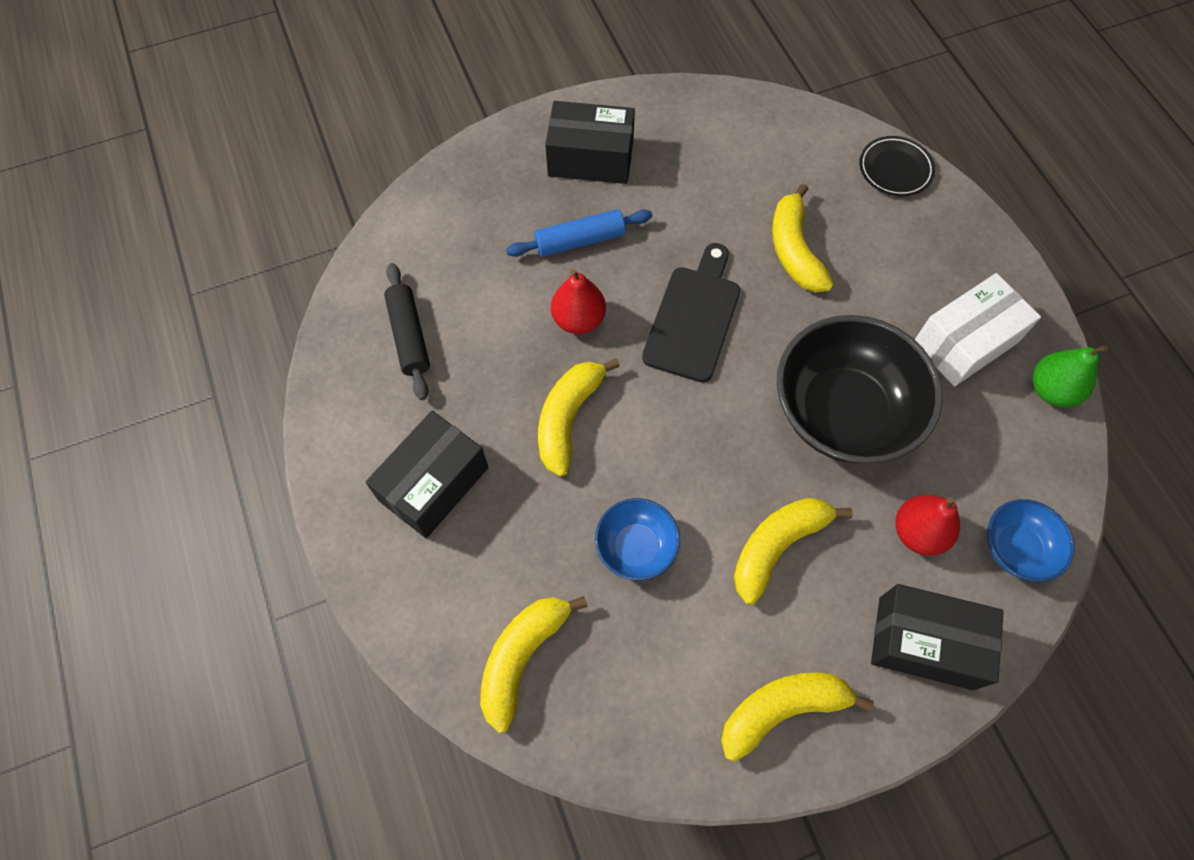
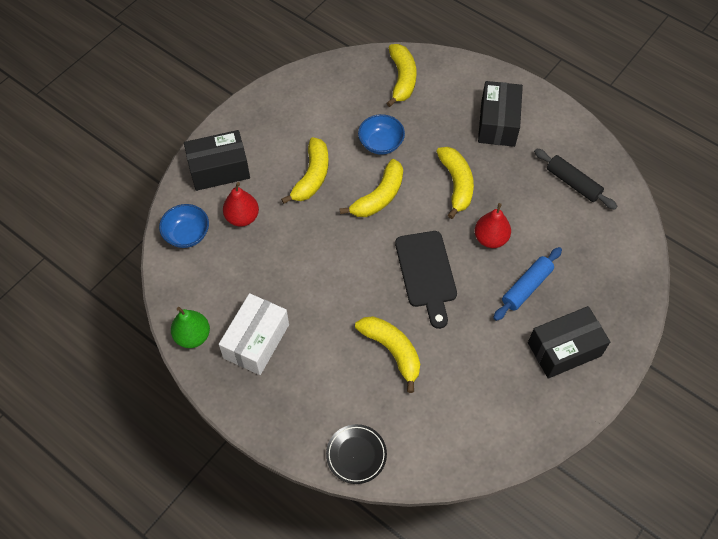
camera: 150 degrees right, 5 degrees down
yellow banana [721,672,874,762] -> yellow banana moved to [340,159,403,217]
black bowl [777,315,942,464] -> none

